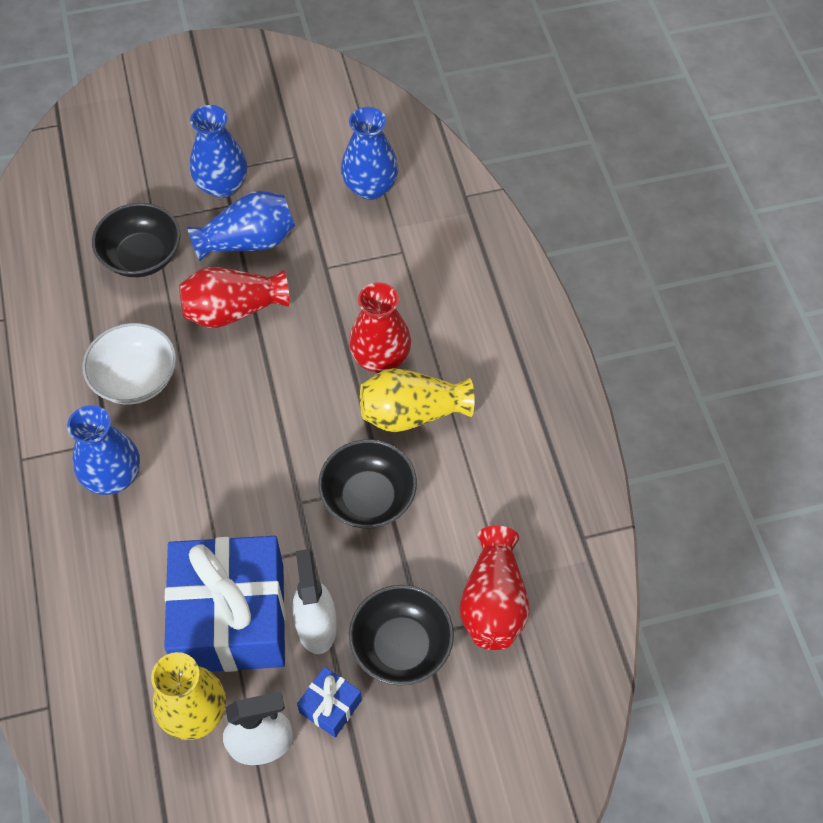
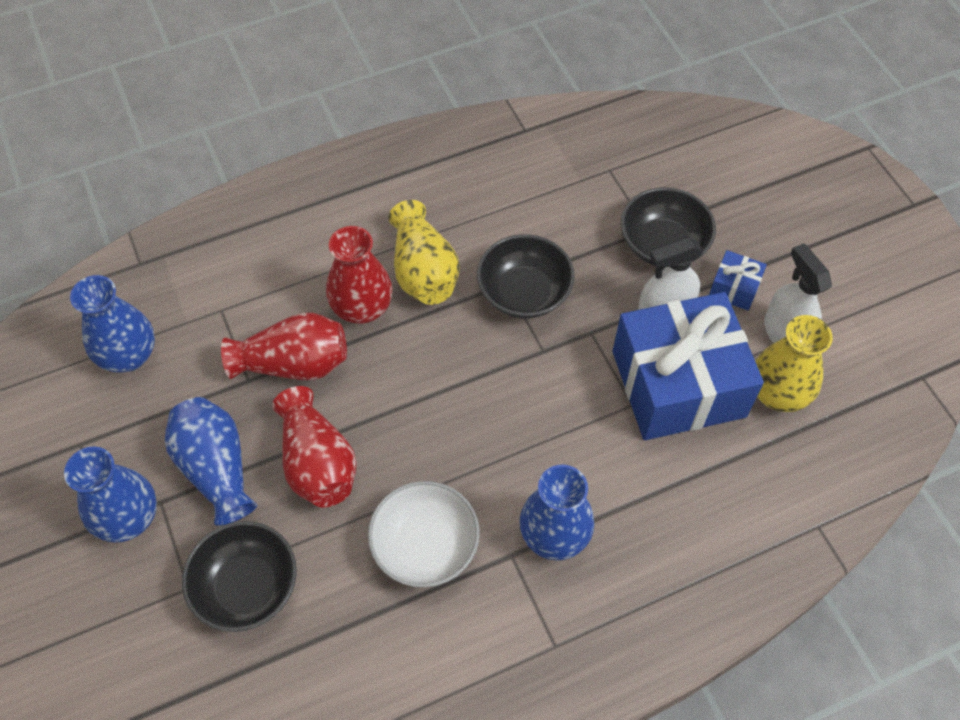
camera: 100 degrees left, 0 degrees up
red vase [460,526,530,650] -> red vase moved to [221,312,347,380]

